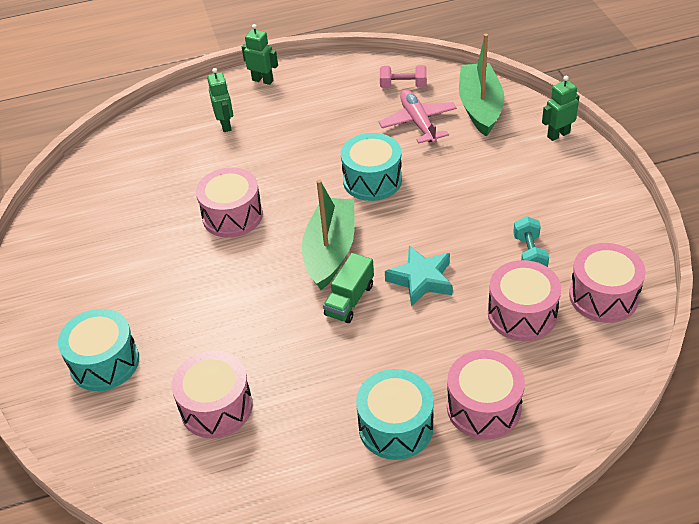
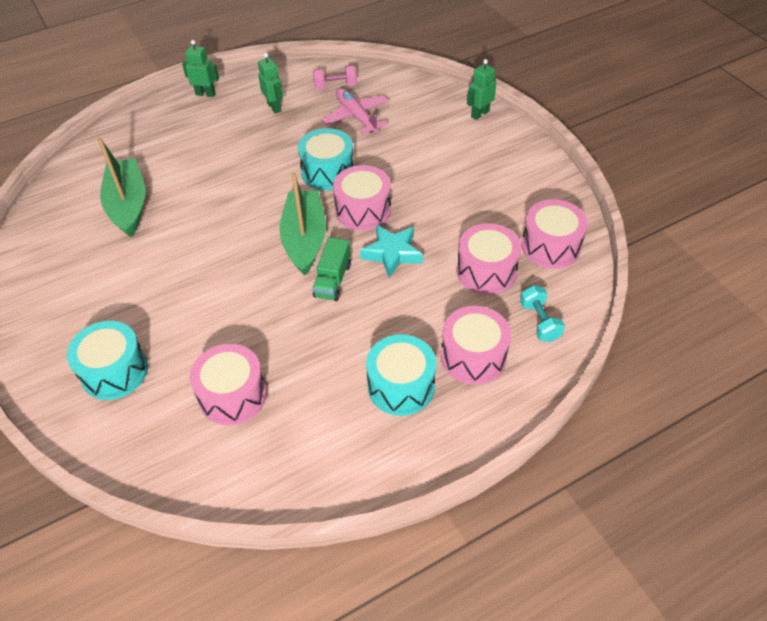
camera: 15 degrees left, 5 degrees up
pink drum [196,167,263,238] -> pink drum moved to [333,165,391,231]
green robot [207,68,233,132] -> green robot moved to [258,53,283,114]
green boat [459,34,504,137] -> green boat moved to [98,138,146,237]
turquoise dumbbell [513,216,549,267] -> turquoise dumbbell moved to [520,285,565,342]

